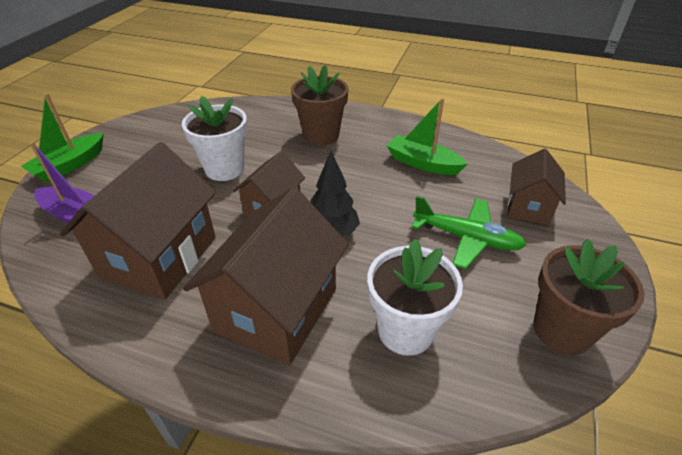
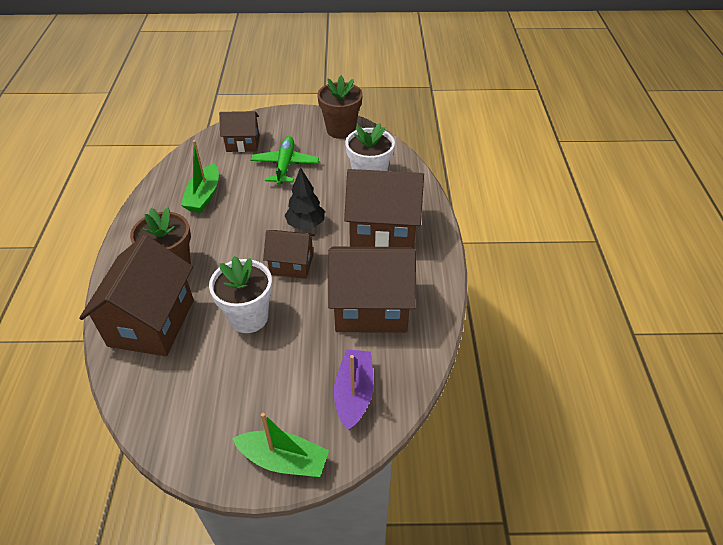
camera: 110 degrees left, 5 degrees up
none -> brown house [79,235,194,356]

